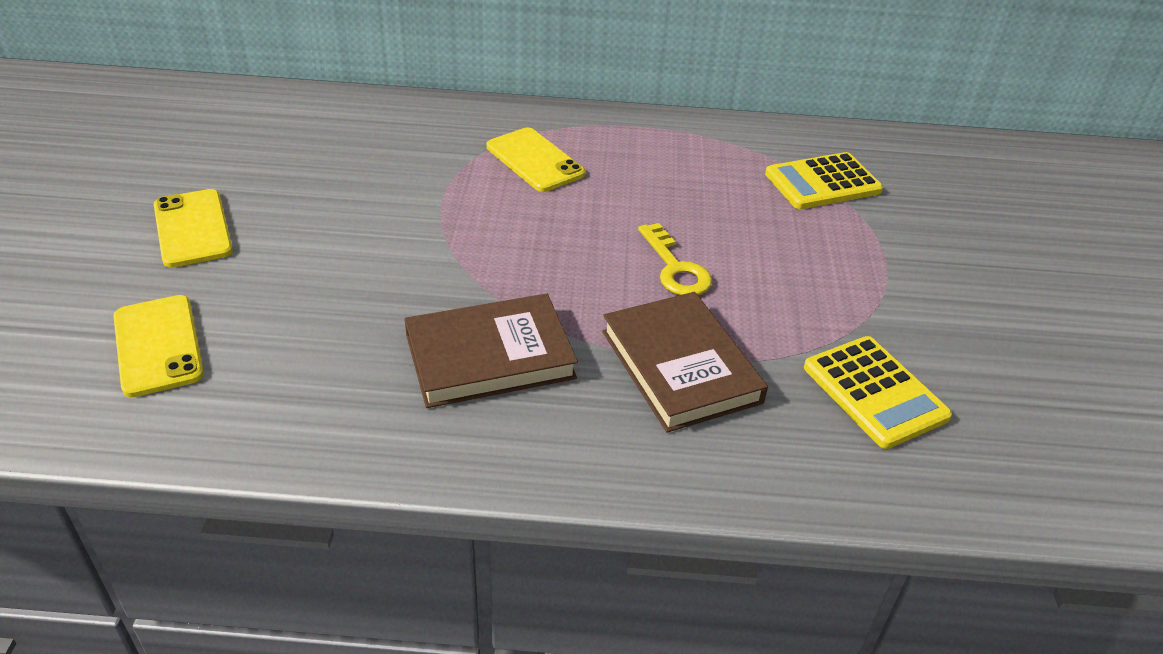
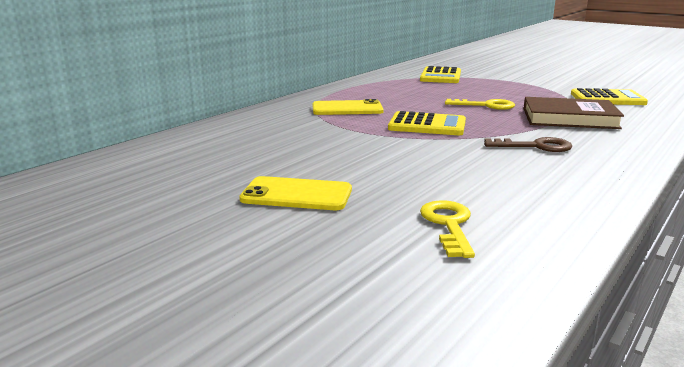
camera: 55 degrees left, 20 degrees down
yellow phone [114,295,204,397] -> yellow key [420,200,475,258]
brown book [405,294,578,408] -> brown key [484,137,572,152]
none -> yellow calculator [388,111,466,135]

